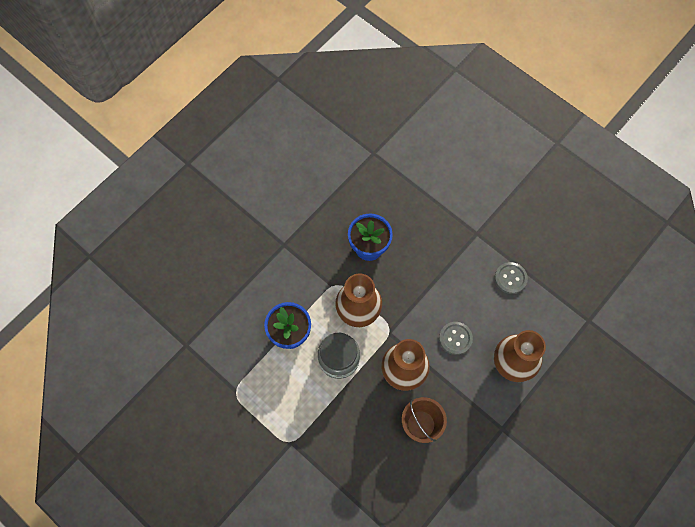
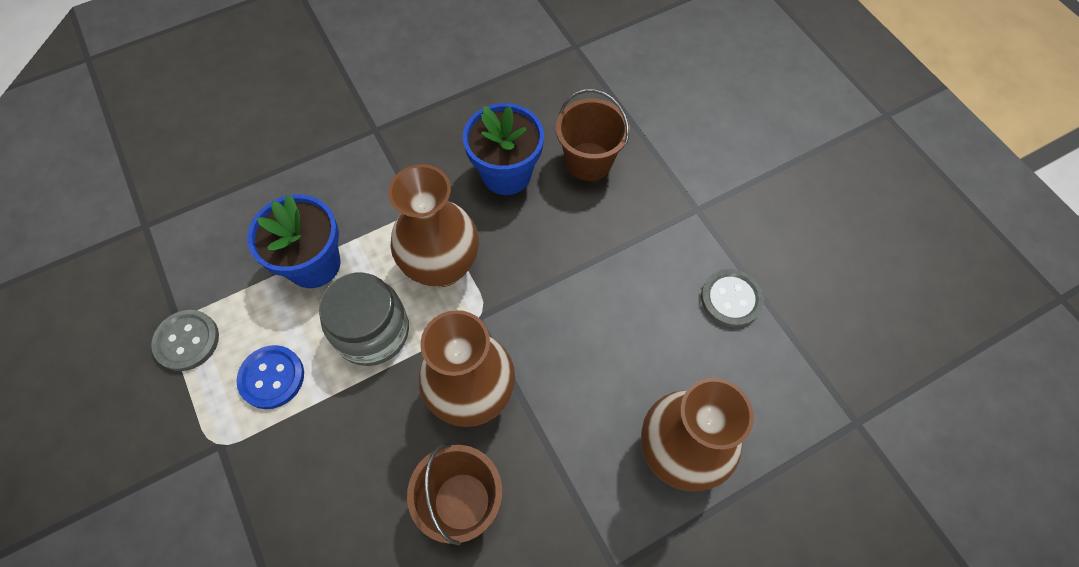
camera: 20 degrees right, 5 degrees down
grey button [439,322,473,355] -> grey button moved to [151,310,219,371]
none -> blue button [236,345,304,409]
none -> brown bucket [556,89,630,181]

